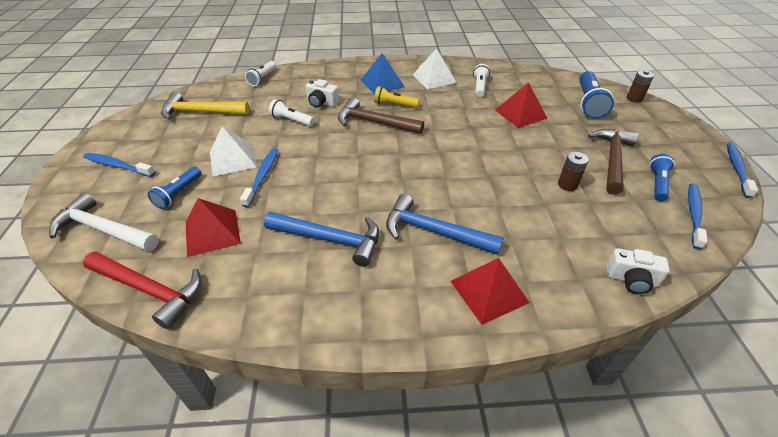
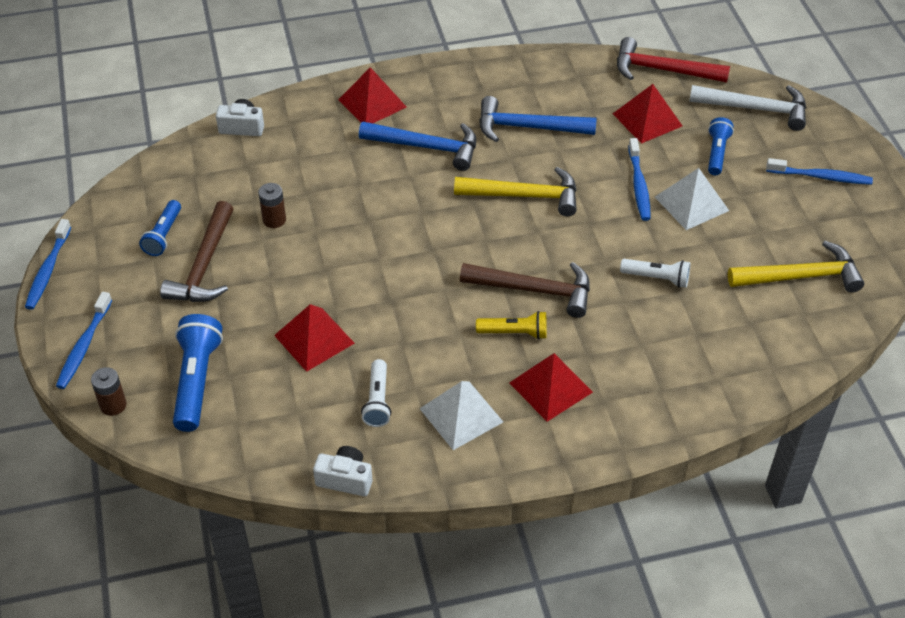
camera: 170 degrees right, 5 degrees up
white flashlight [245,61,276,86] -> none
white camera [306,79,339,108] -> white camera moved to [313,446,372,496]
blue pyramid [361,54,405,95] -> red pyramid [509,353,593,422]
blue toothbrush [688,183,707,250] -> blue toothbrush moved to [56,292,112,389]
none -> yellow hammer [454,167,577,216]

